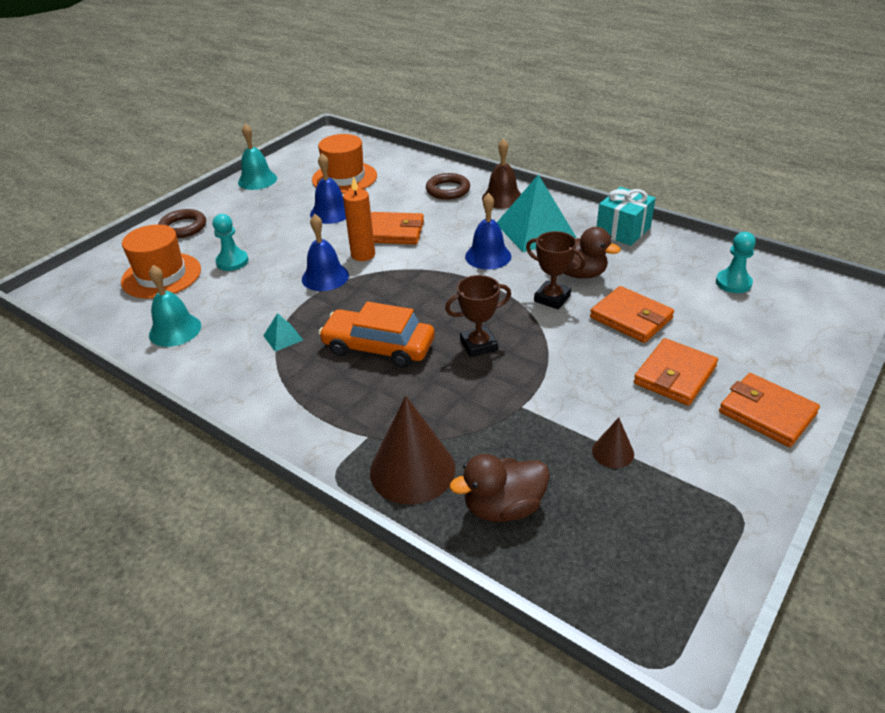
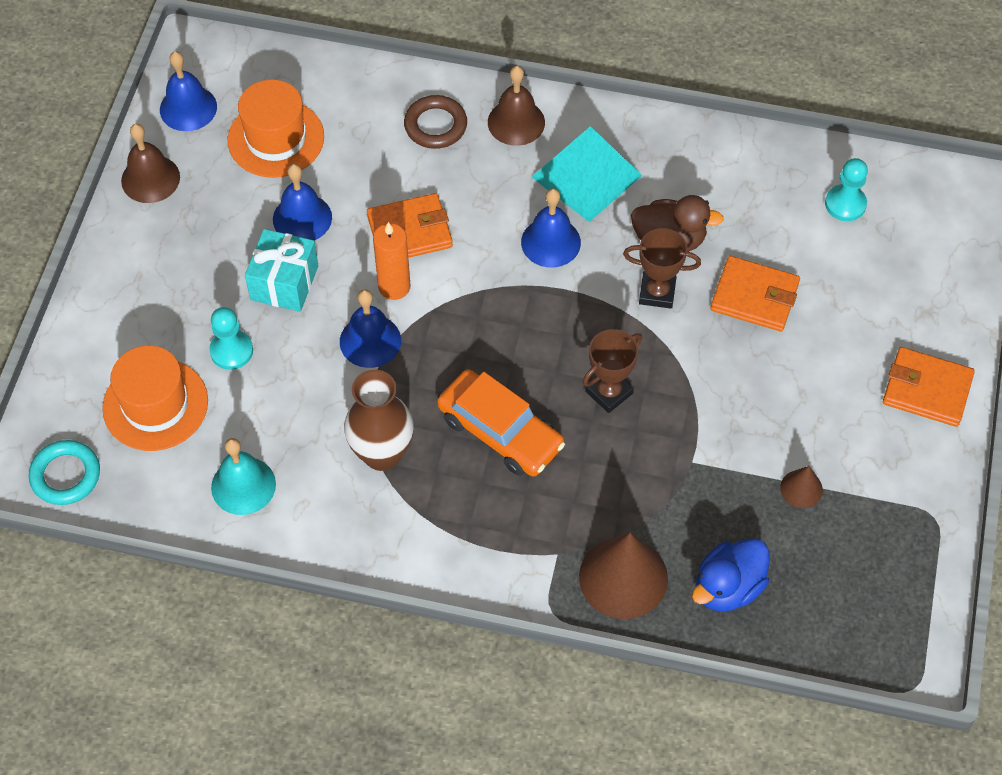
camera: 25 degrees left, 20 degrees up
brown ring [158,209,206,238] -> none
turquoise bell [238,124,277,190] -> brown bell [121,124,180,203]
turquoise pyramid [263,313,303,352] -> brown vase [344,370,414,471]
orange car [319,301,435,368] -> orange car turned 135 degrees counterclockwise [437,370,565,477]
brown duck [450,454,550,522] -> blue duck [692,538,770,612]
turquoise gift [597,187,656,246] -> turquoise gift moved to [245,229,318,312]
orange wallet [634,338,718,406] -> none
none -> turquoise ring [29,440,100,505]
none -> blue bell [160,51,217,131]

